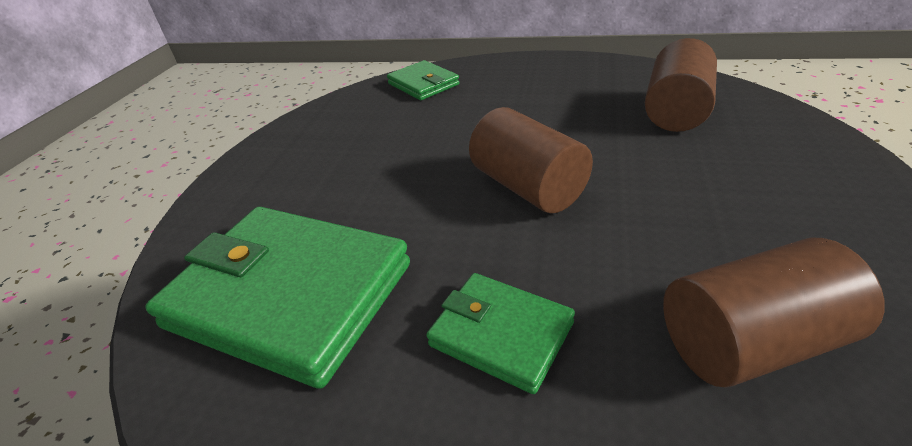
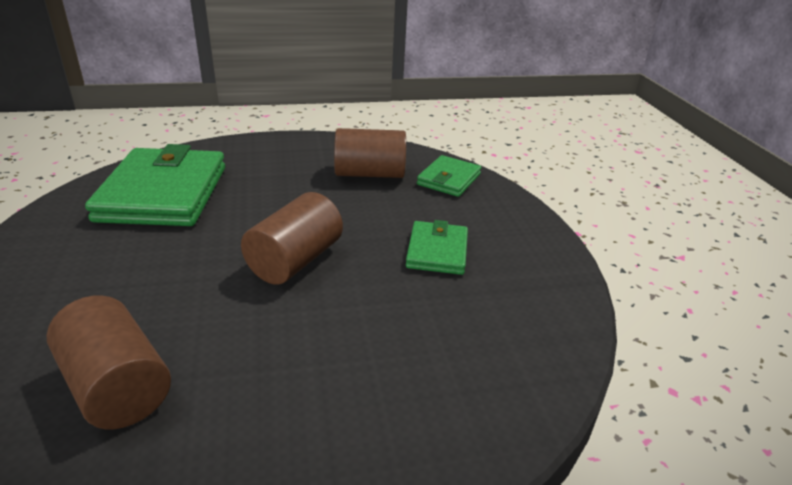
camera: 60 degrees right, 5 degrees down
green wallet [426,273,575,394] -> green wallet moved to [406,220,468,275]
brown cylinder [645,38,717,132] -> brown cylinder moved to [334,128,406,178]

